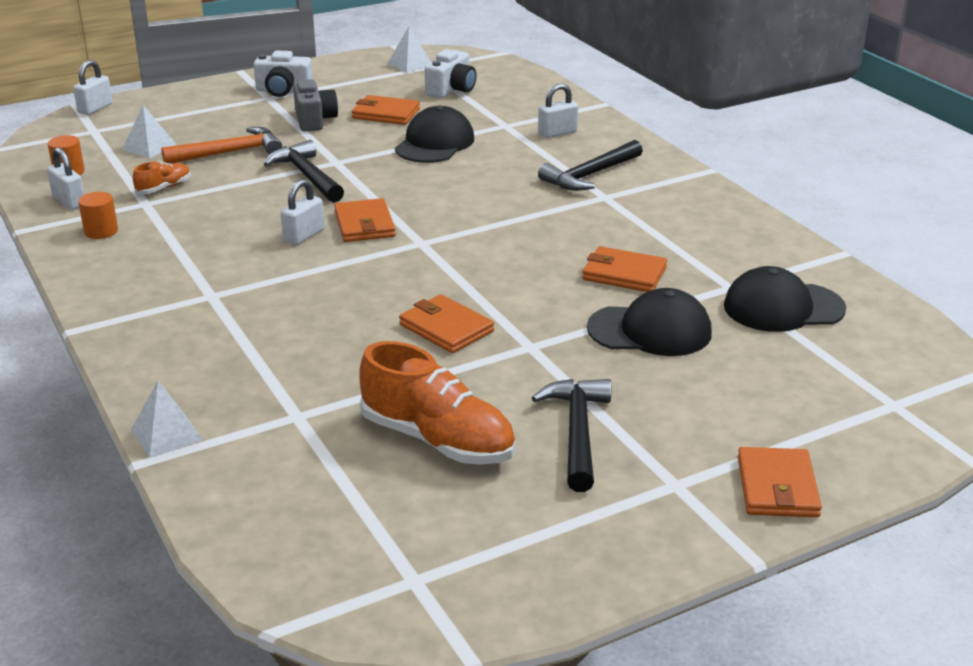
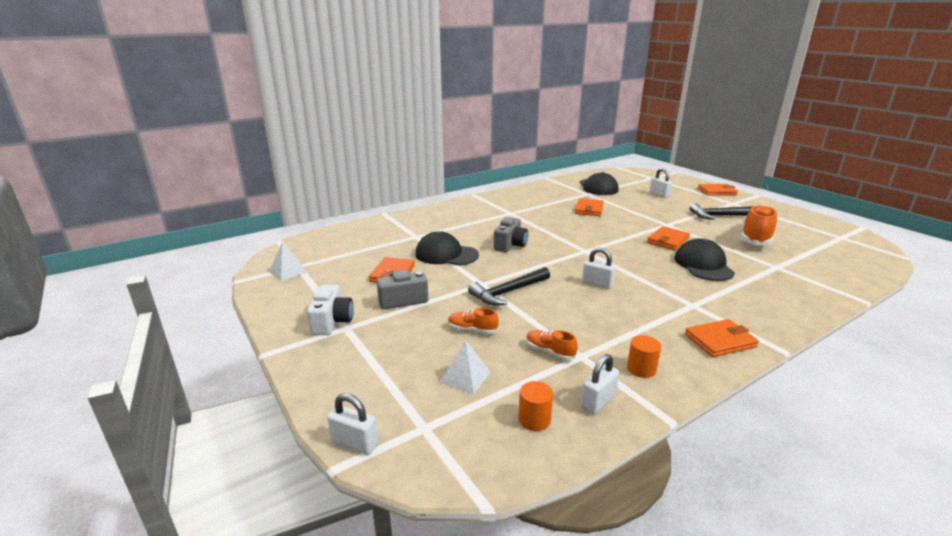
camera: 95 degrees left, 5 degrees down
white pyramid [131,381,203,458] -> none
orange hammer [161,127,282,164] -> orange shoe [448,308,499,334]
orange wallet [334,198,396,242] -> orange wallet moved to [685,319,759,357]
white camera [425,49,477,98] -> none
white padlock [538,83,578,138] -> white padlock moved to [649,168,672,198]
black hammer [538,140,643,191] -> none
black cap [587,288,712,356] -> black cap moved to [675,238,735,281]
none -> grey camera [494,217,528,252]

